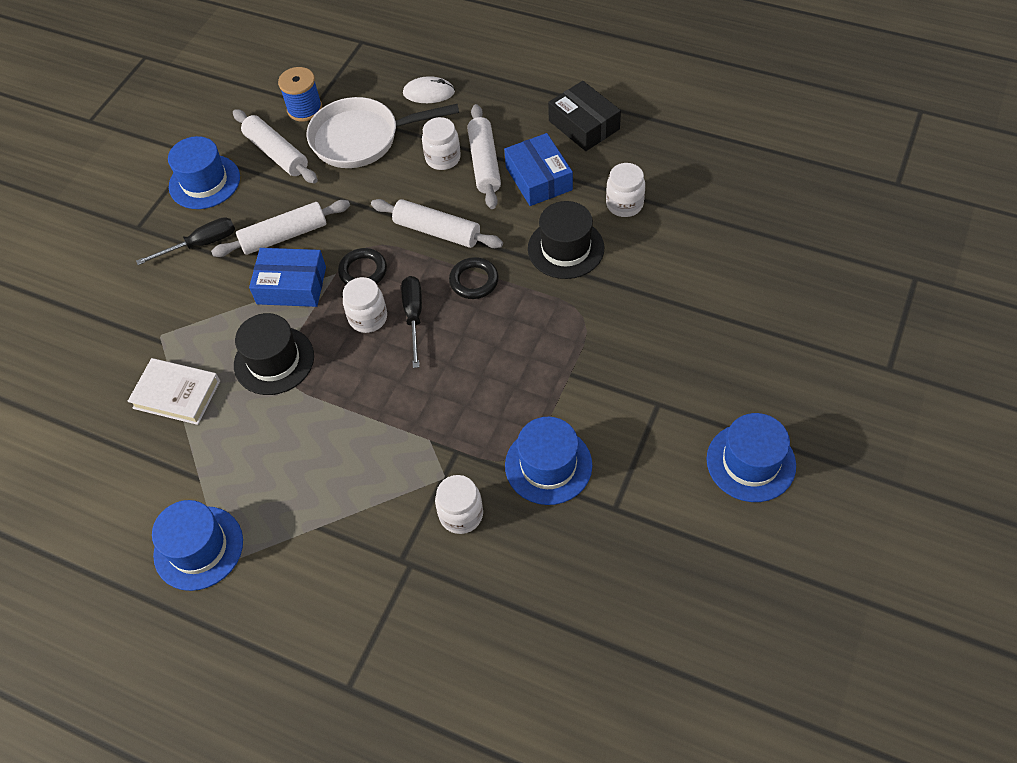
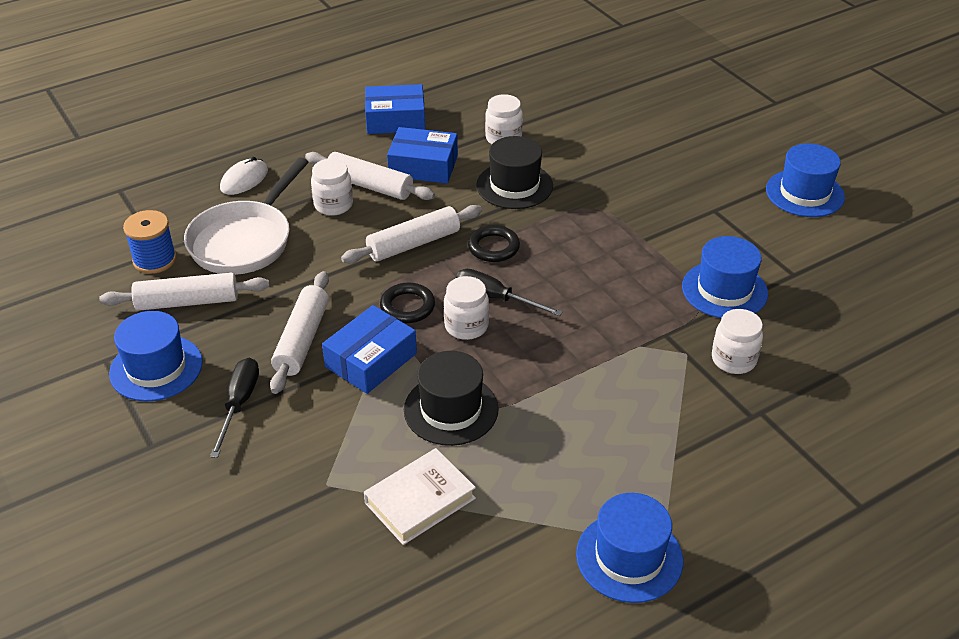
camera: 60 degrees left, 15 degrees down
black box [548,81,621,151] -> blue box [365,84,425,134]

